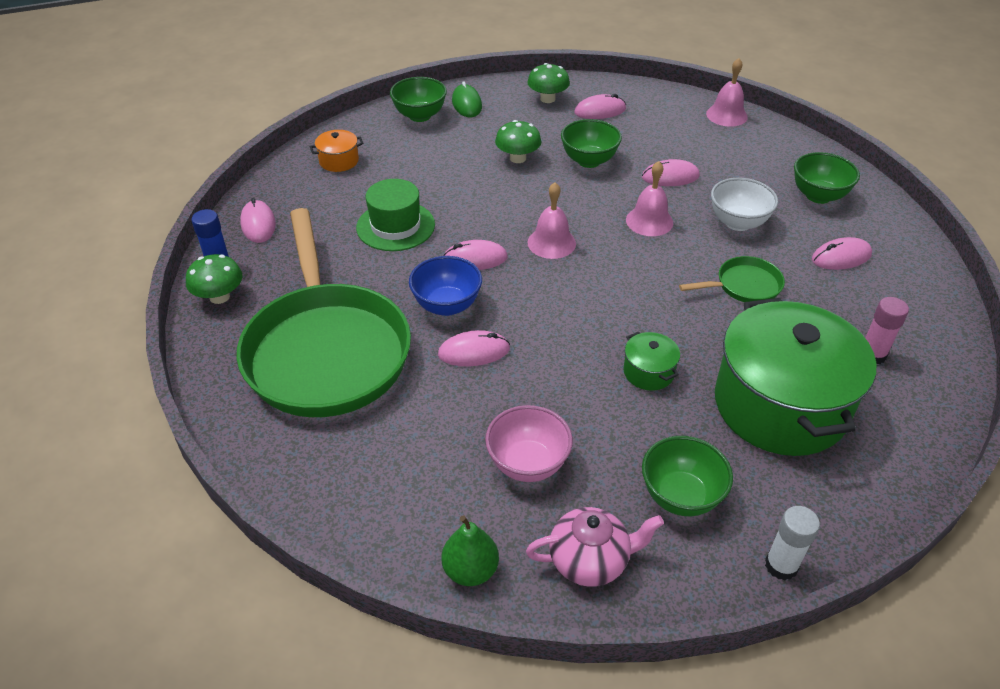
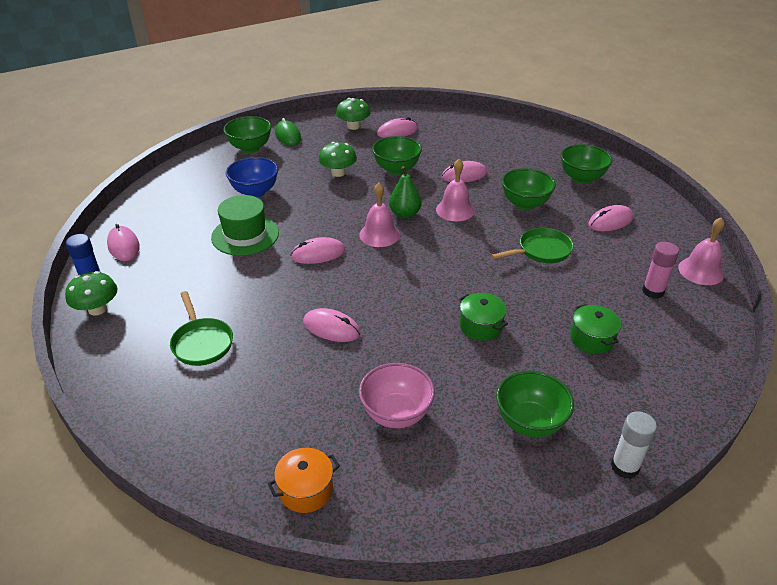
camera: 10 degrees left, 5 degrees down
green pan [237,208,411,417] -> green pan [170,291,233,366], size x0.42
orange pot [310,130,363,172] -> orange pot moved to [268,448,340,513]
blue bowl [409,256,482,316] -> blue bowl moved to [226,157,278,198]
pink mouse [438,330,510,366] -> pink mouse turned 45 degrees clockwise [303,308,361,342]
green pear [442,515,499,586] -> green pear moved to [389,166,422,219]
pink teapot [526,507,664,587] -> none
pink bell [706,58,748,127] -> pink bell moved to [678,217,725,285]
white bowl [711,178,778,231] -> green bowl [502,168,556,210]
green pot [715,298,877,456] -> green pot [570,304,621,354], size x0.40

